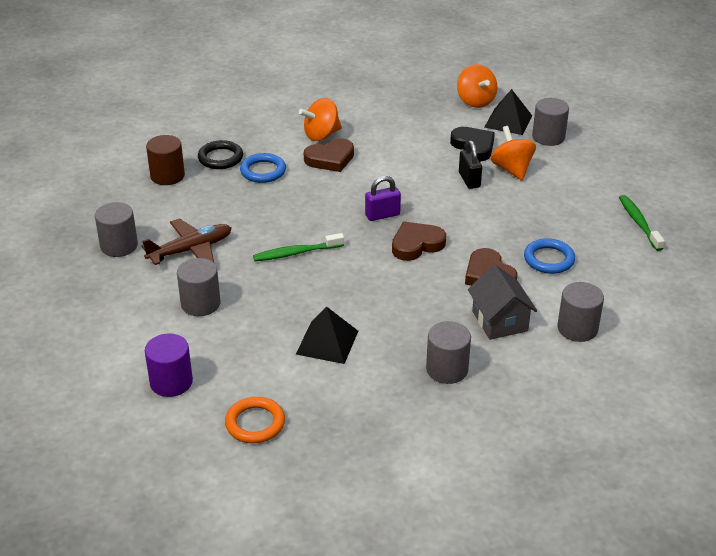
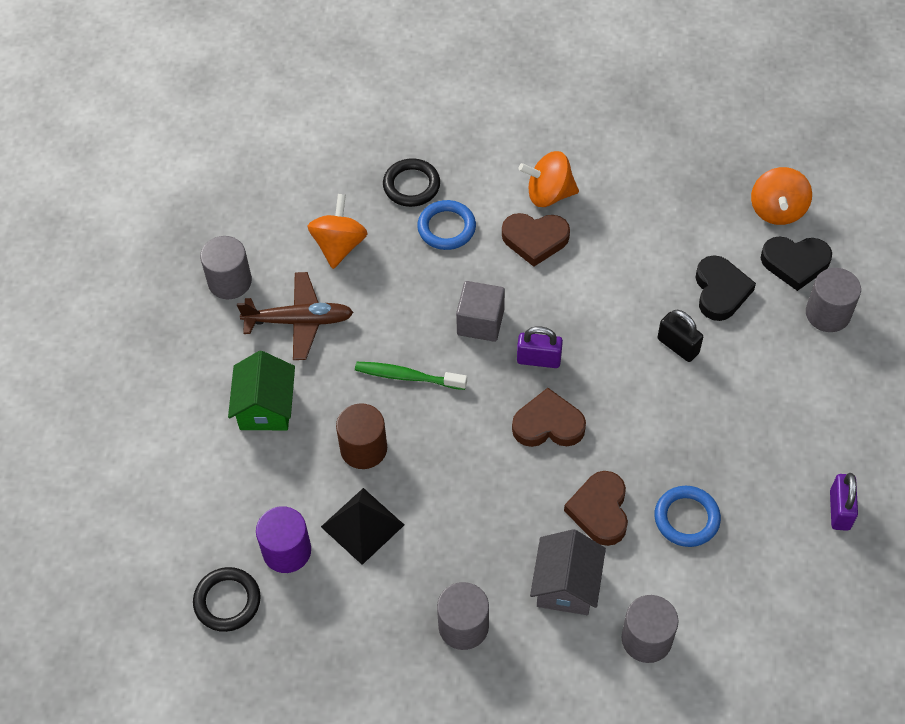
camera: 30 degrees right, 20 degrees up
purple cylinder [145,334,193,397] -> purple cylinder moved to [256,506,311,573]
brown cylinder [146,135,185,185] -> brown cylinder moved to [336,403,387,469]
grey cylinder [177,258,220,316] -> green house [228,351,295,430]
orange ring [225,397,285,443] -> black ring [193,567,261,632]
black padlock [459,140,482,189] -> black padlock turned 60 degrees counterclockwise [658,310,703,362]
black pyramid [484,89,532,135] -> black heart [761,236,832,291]
orange spinning top [491,126,536,181] -> orange spinning top moved to [307,194,368,269]
green toothbrush [619,195,665,251] -> purple padlock [830,473,858,531]
none -> grey cube [456,281,505,342]

